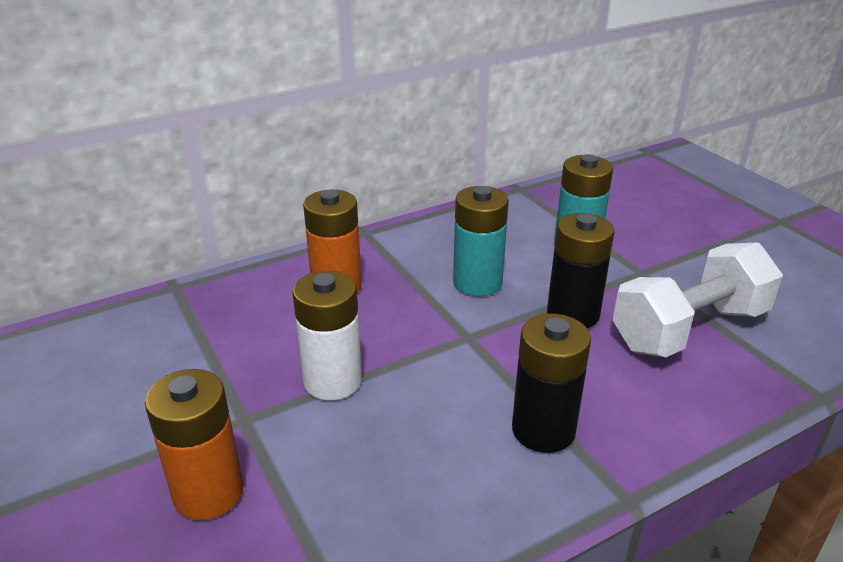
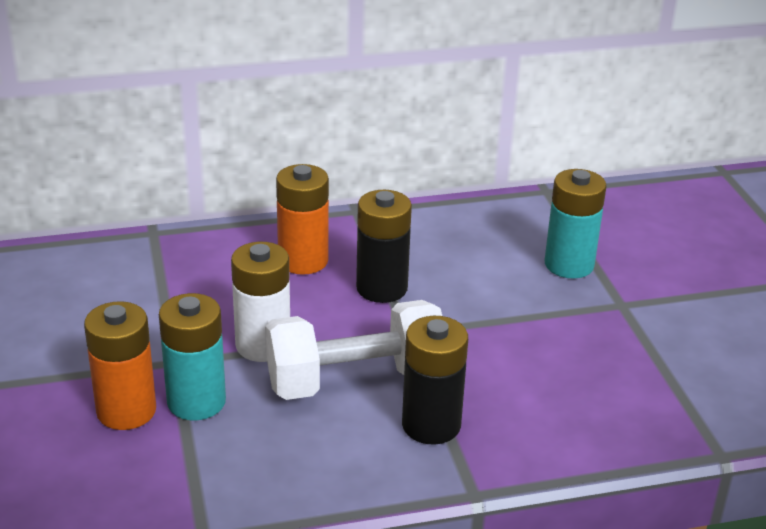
camera: 15 degrees right, 0 degrees up
turquoise battery [453,186,509,296] -> turquoise battery moved to [159,293,226,420]
black battery [547,213,615,328] -> black battery moved to [356,190,412,303]
white dumbbell [613,242,783,357] -> white dumbbell moved to [265,300,442,400]

